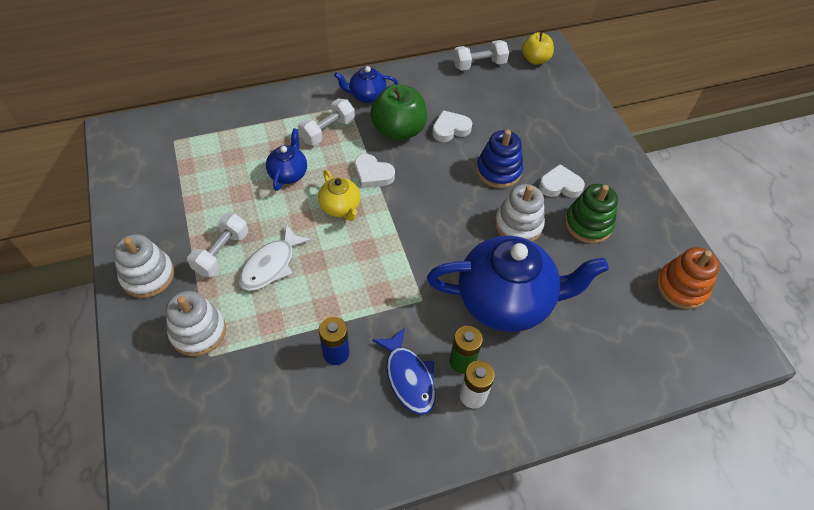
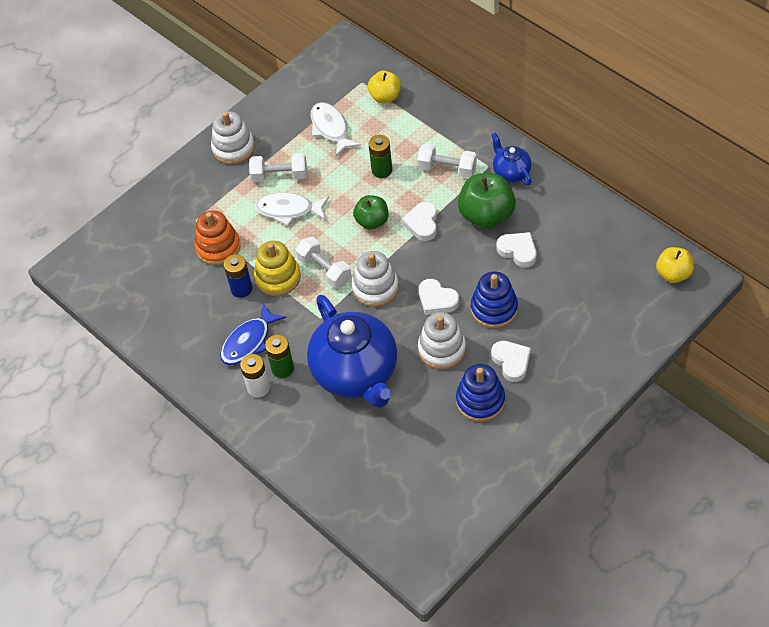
camera: 70 degrees right, 0 degrees up
white stacking toy [166,291,226,356] -> white stacking toy moved to [352,251,399,307]
blue teapot [266,128,307,191] -> green battery [368,135,392,178]
yellow teapot [318,170,360,221] -> green apple [353,195,388,230]
white dumbbell [453,40,509,71] -> white dumbbell moved to [296,237,351,288]
green stacking toy [565,184,618,244] -> blue stacking toy [456,364,505,422]
orange stacking toy [657,247,720,309] -> orange stacking toy moved to [194,210,240,265]
none -> yellow stacking toy [254,241,301,296]
none -> white fish [311,102,361,156]
none -> yellow apple [368,71,401,103]
none -> white heart [419,279,459,315]

